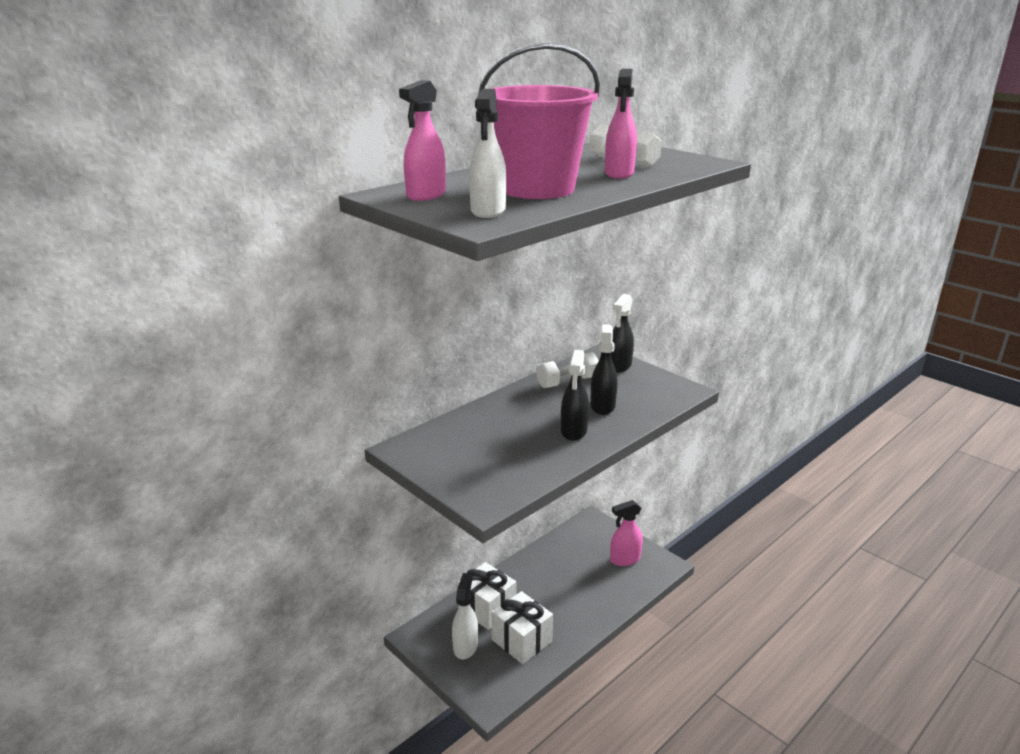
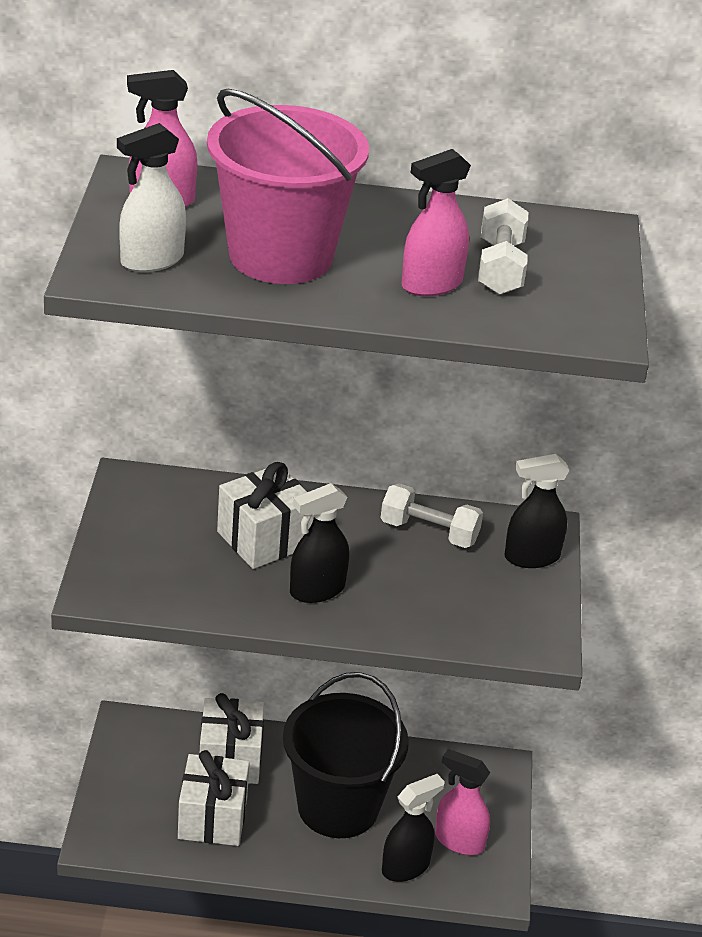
camera: 45 degrees right, 10 degrees up
white spray bottle [452,573,478,659] -> none
black spray bottle [590,324,617,415] -> black spray bottle moved to [382,774,445,882]
none -> white gift [217,462,314,569]
none -> black bucket [283,672,409,838]

